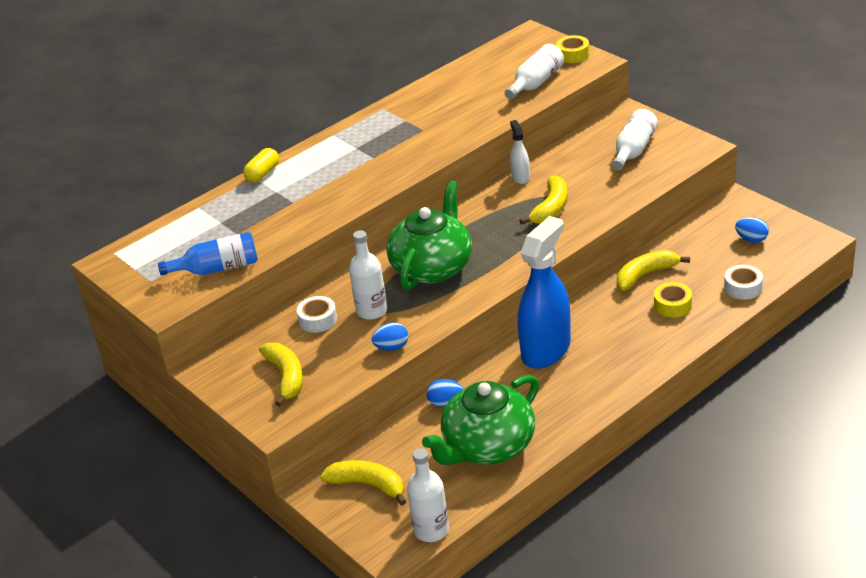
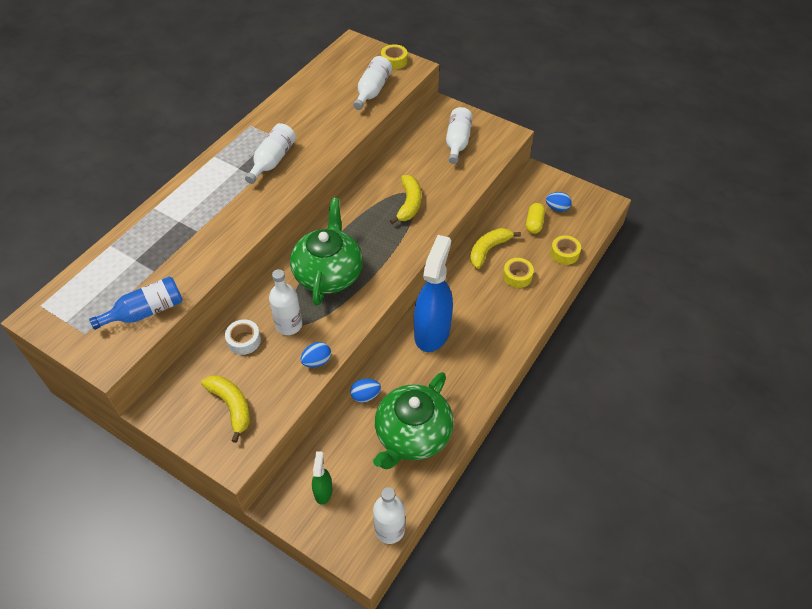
camera: 20 degrees left, 15 degrees up
yellow capsule [243,148,279,182] -> yellow capsule moved to [526,203,545,234]
yellow banana [320,460,406,506] -> green spray bottle [312,451,333,505]
white spray bottle [510,120,530,184] -> none
white tape [724,265,763,300] -> yellow tape [550,235,581,265]
none -> white bottle [245,123,296,184]

